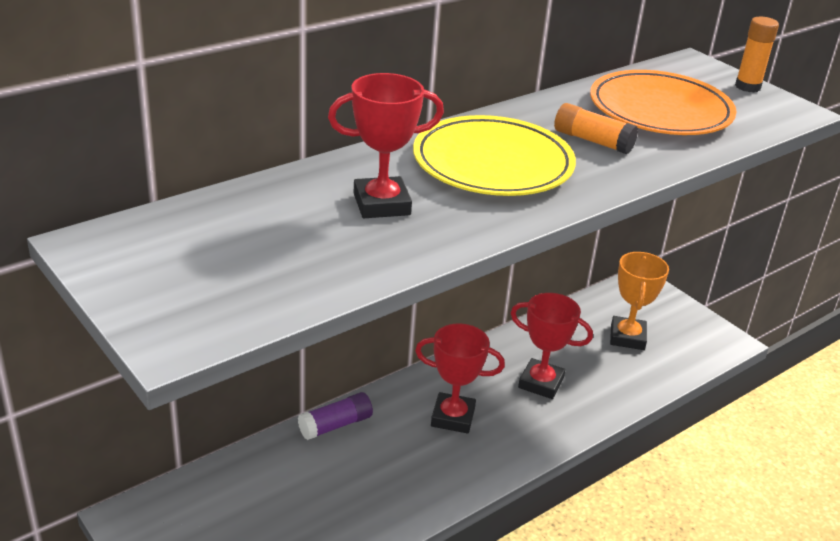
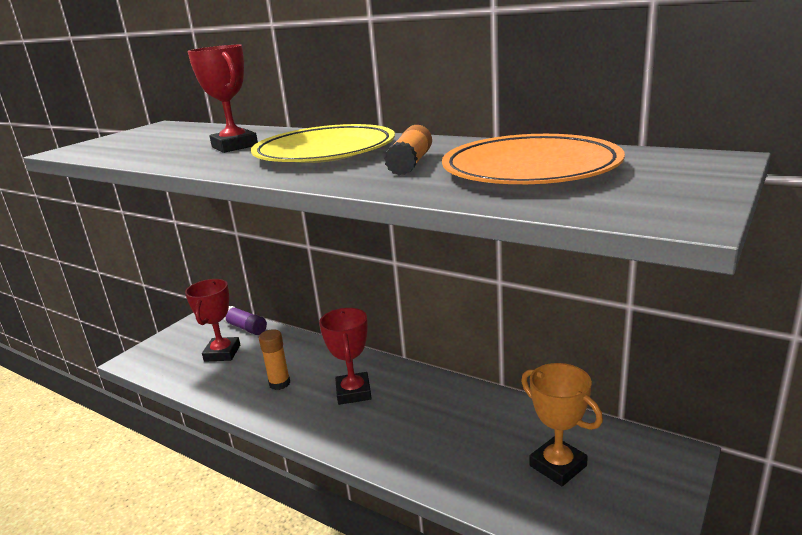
camera: 75 degrees right, 10 degrees down
purple glue stick [298,392,373,440] -> purple glue stick moved to [223,306,267,335]
red trophy [511,293,593,399] -> red trophy moved to [185,279,240,362]
orange trophy [610,252,669,350] -> orange trophy turned 60 degrees clockwise [521,363,603,486]
orange glue stick [735,17,779,92] -> orange glue stick moved to [259,329,290,390]

